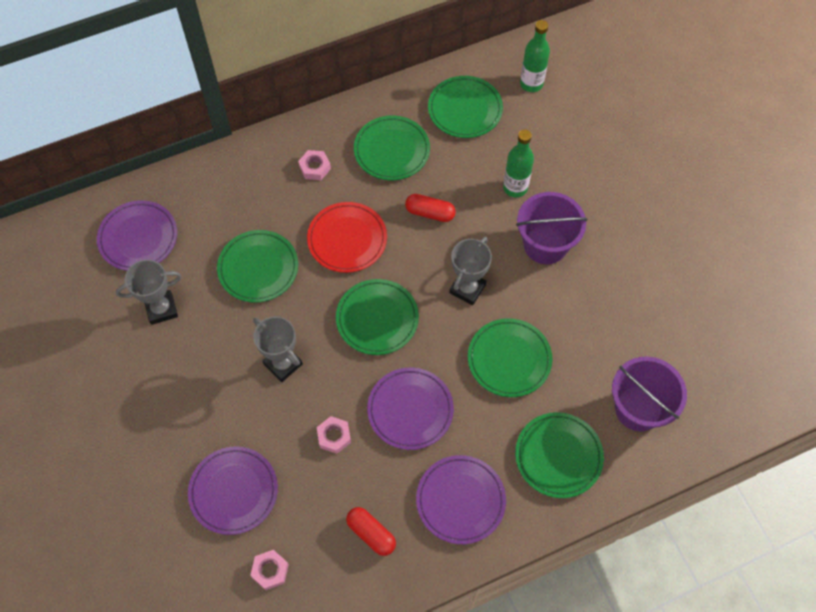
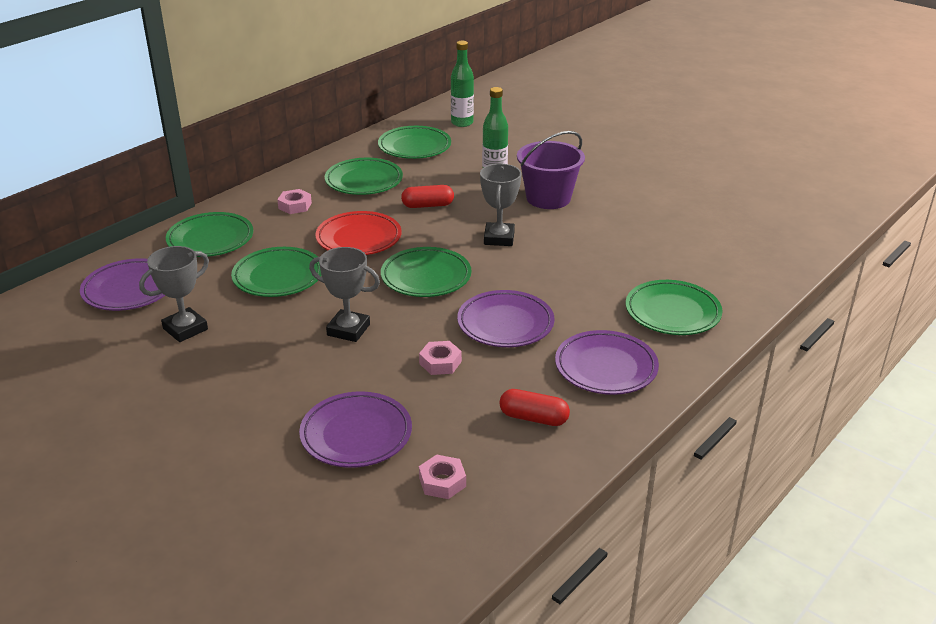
camera: 25 degrees left, 30 degrees down
green plate [468,318,553,397] -> green plate moved to [166,212,253,257]
purple bucket [612,356,687,431] -> none

